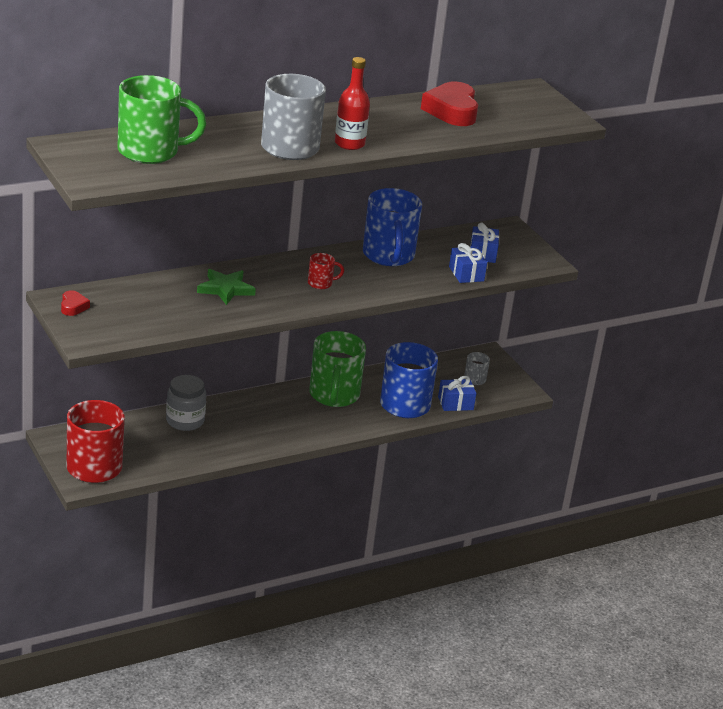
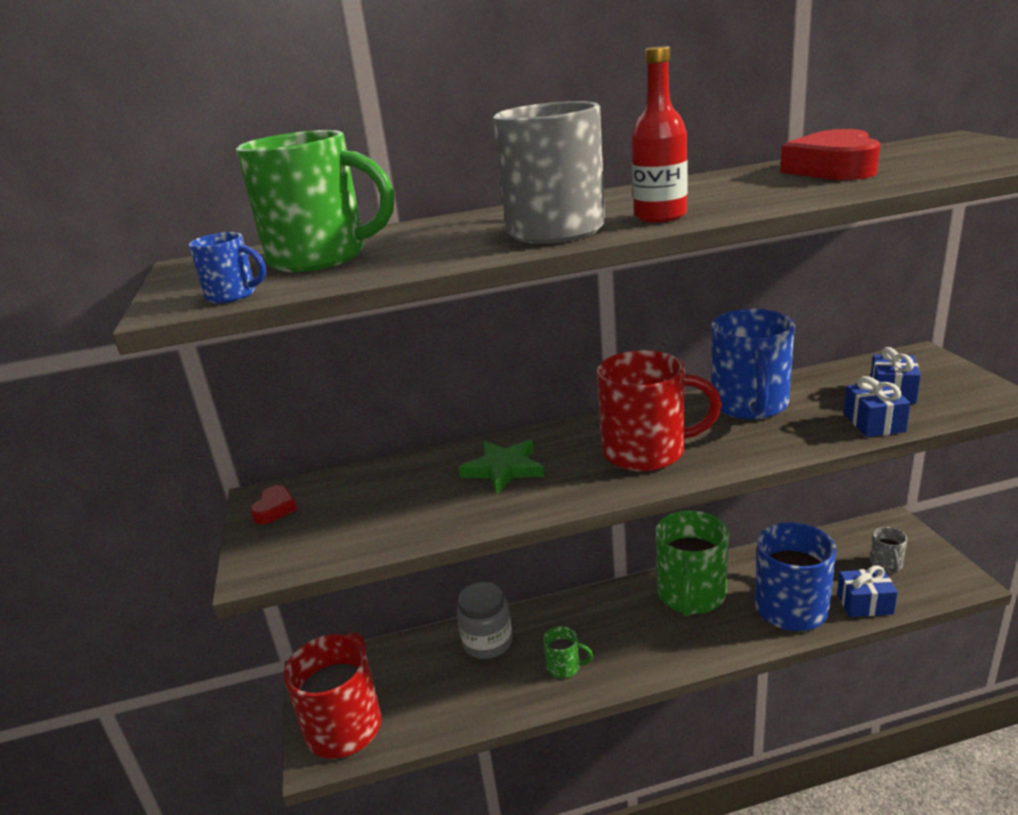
camera: 20 degrees right, 5 degrees down
red mug [308,253,344,289] -> red mug [597,350,722,472], size x2.21
none -> blue mug [189,232,266,303]
none -> green mug [543,626,593,678]

